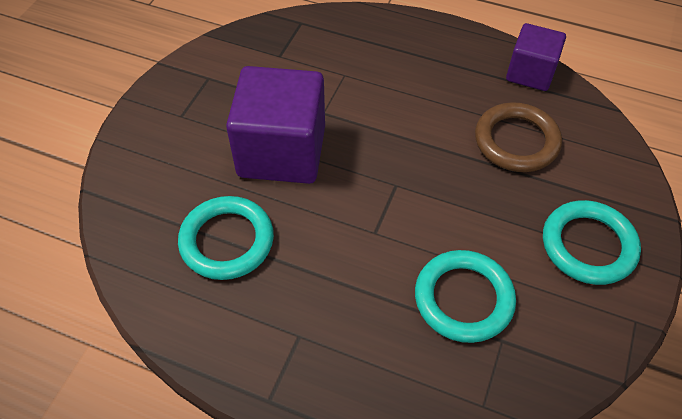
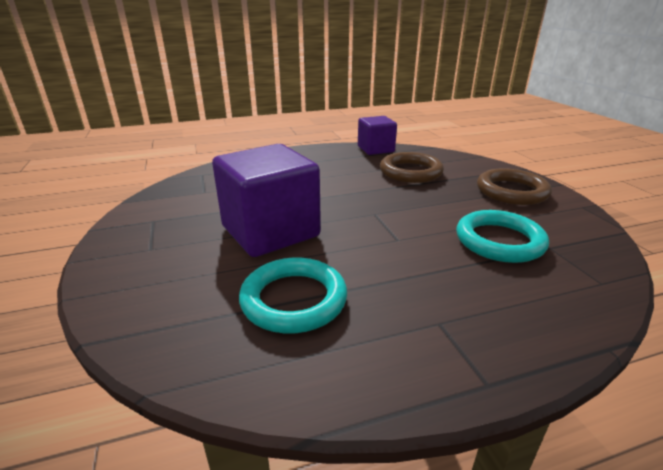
camera: 40 degrees left, 25 degrees down
turquoise ring [543,200,641,285] -> brown ring [477,168,552,205]

